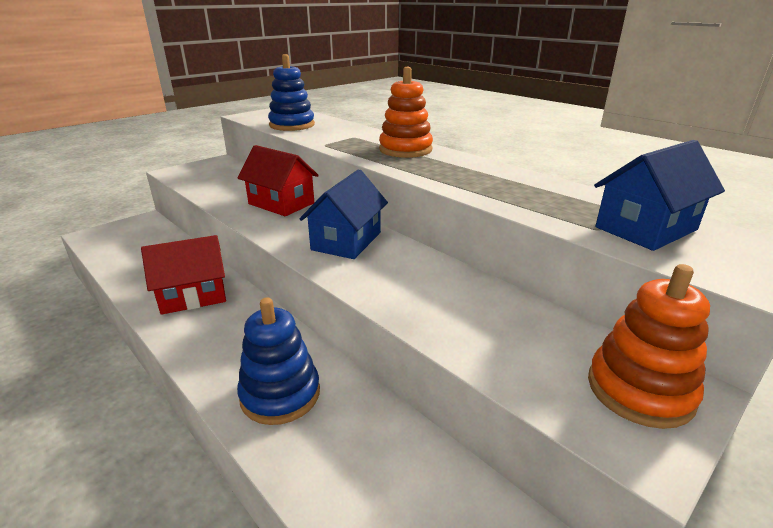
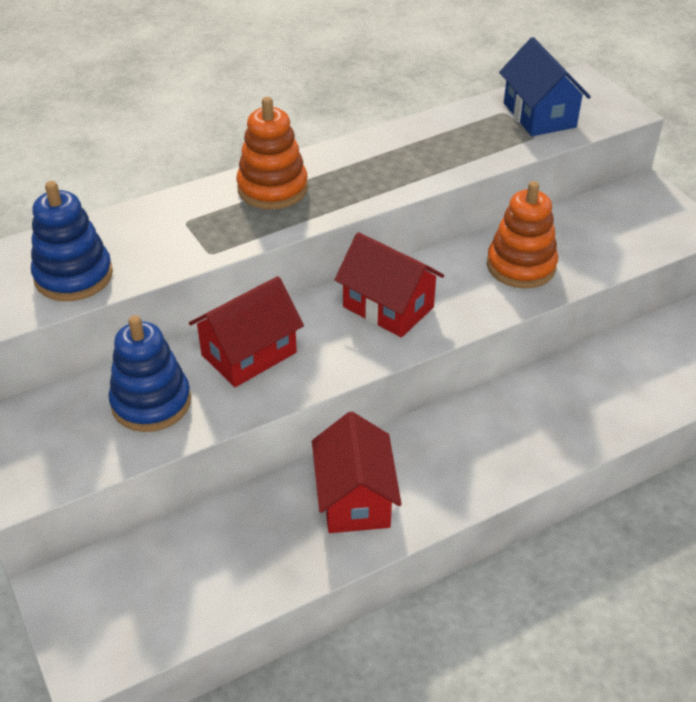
camera: 75 degrees left, 15 degrees up
blue stacking toy [237,297,320,425] -> blue stacking toy moved to [108,315,191,432]
blue house [300,169,388,259] -> red house [335,232,444,337]
orange stacking toy [588,264,710,429] -> orange stacking toy moved to [487,181,558,288]

